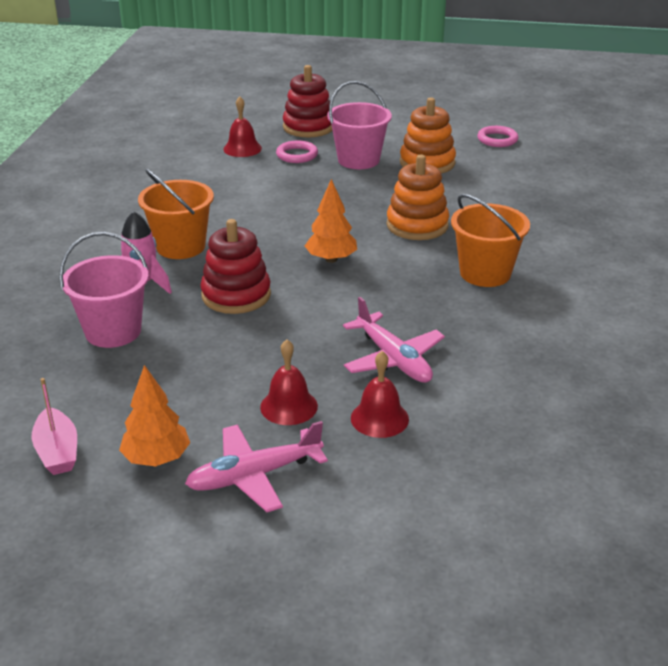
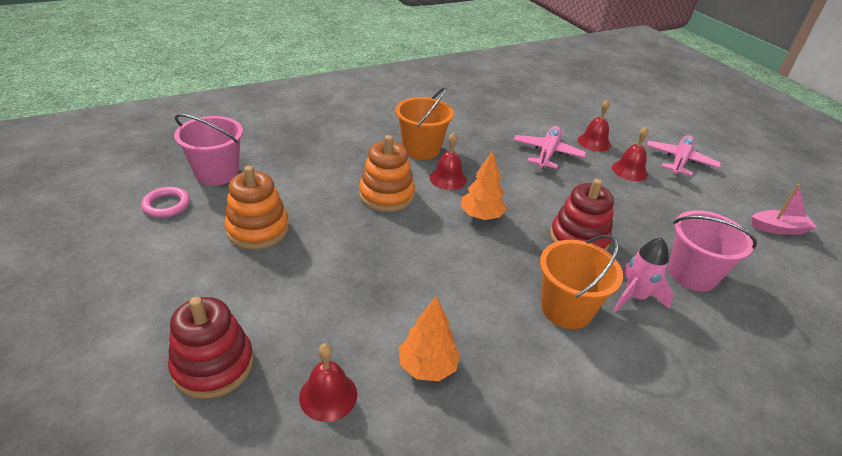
camera: 130 degrees left, 5 degrees up
pink boat [32,378,77,475] -> pink boat turned 60 degrees clockwise [752,184,817,235]
orange tree [119,365,190,466] -> orange tree moved to [399,296,460,381]
pink plane [185,421,328,512] -> pink plane turned 90 degrees counterclockwise [646,135,721,176]
pink ring [276,141,318,163] -> none
pink bucket [327,81,392,169] -> pink bucket moved to [174,114,243,186]
none -> red bell [430,132,467,190]

